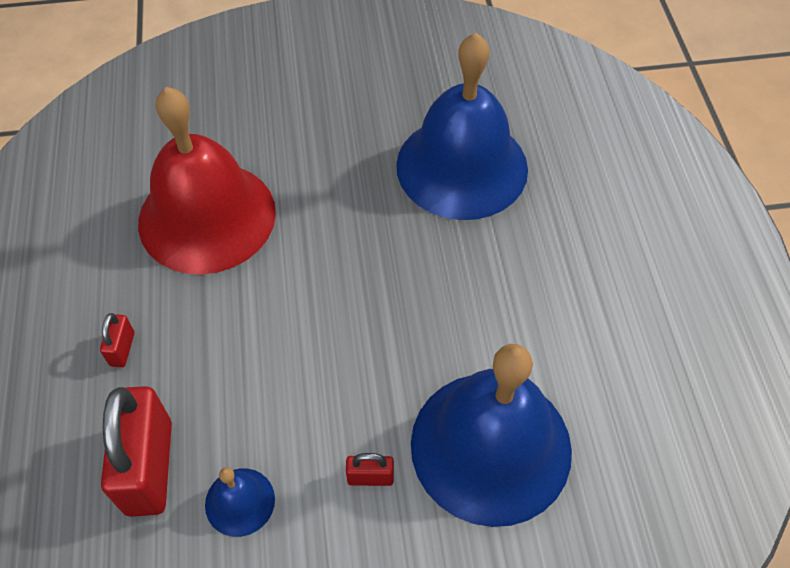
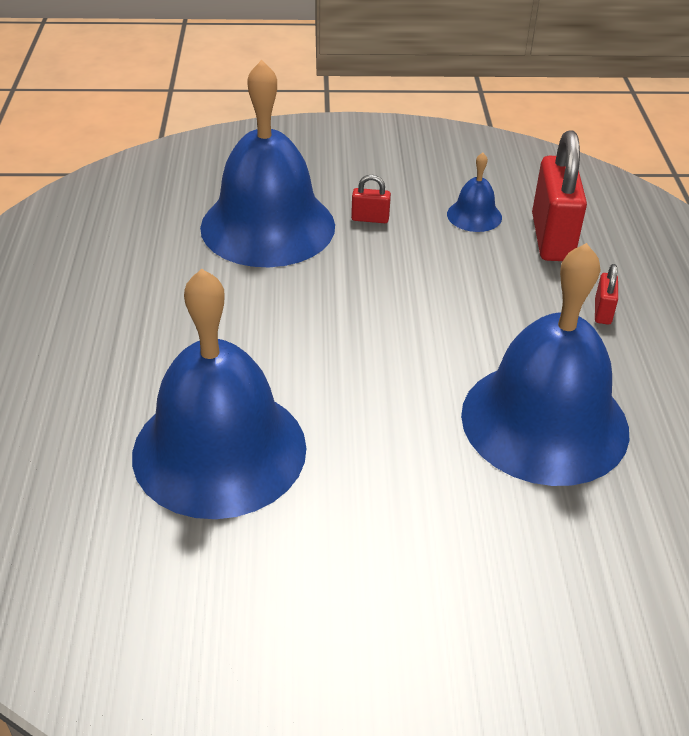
camera: 175 degrees left, 15 degrees down
red bell [138,87,276,275] -> blue bell [461,243,629,486]

